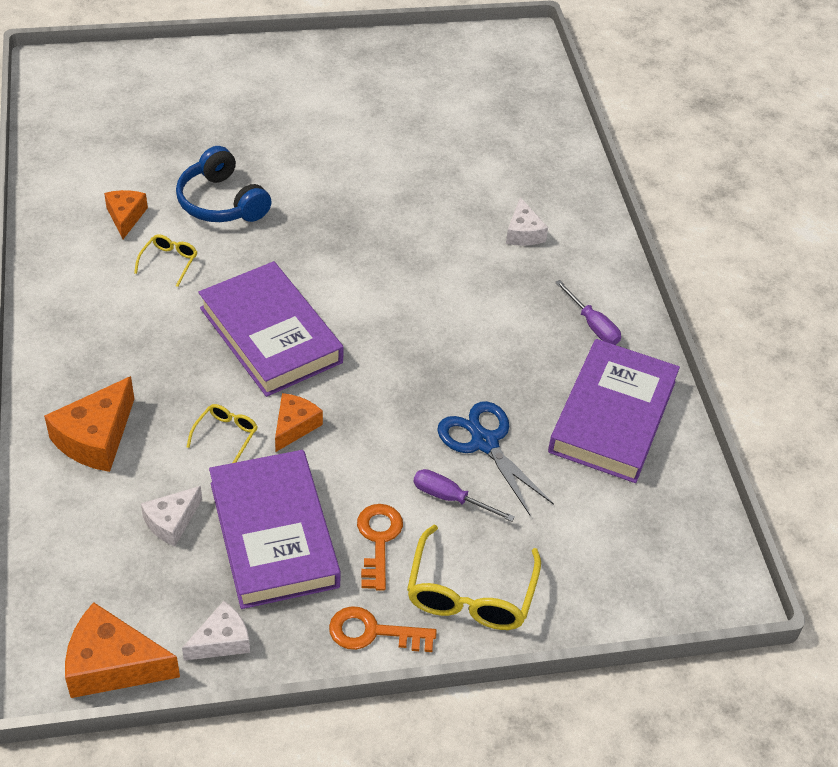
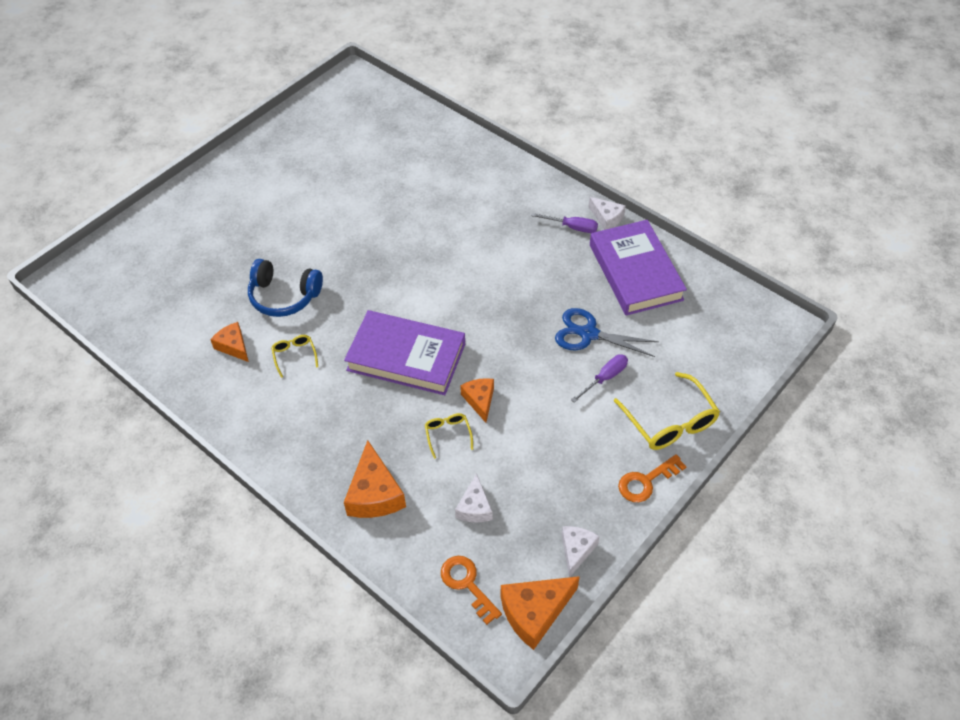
camera: 35 degrees left, 5 degrees up
purple book [209,450,341,609] -> none
orange key [357,504,403,591] -> orange key moved to [441,556,502,625]
purple screwdriver [413,469,515,522] -> purple screwdriver turned 150 degrees clockwise [571,354,628,403]
white cheese [506,197,548,246] -> white cheese moved to [589,197,626,230]

